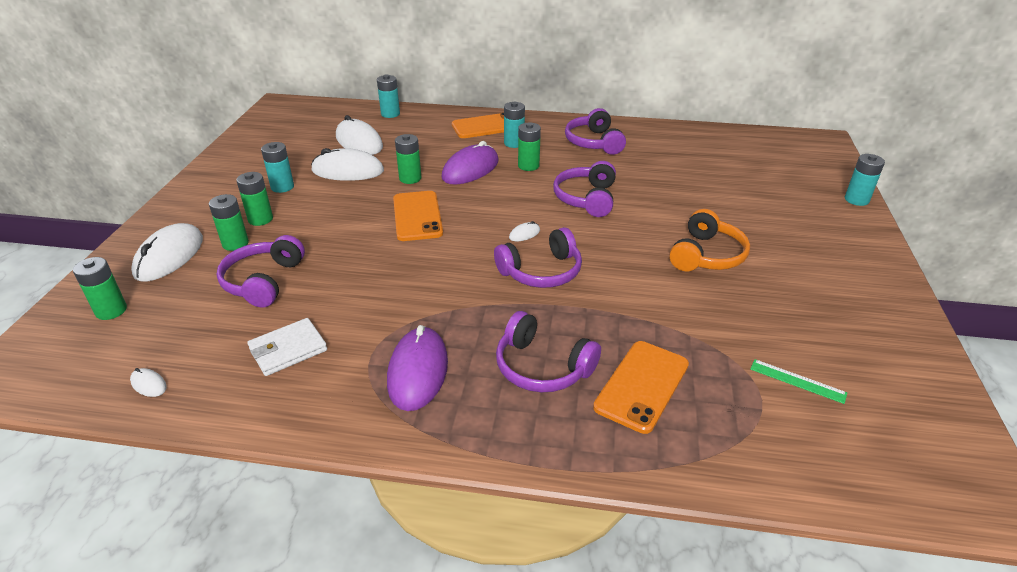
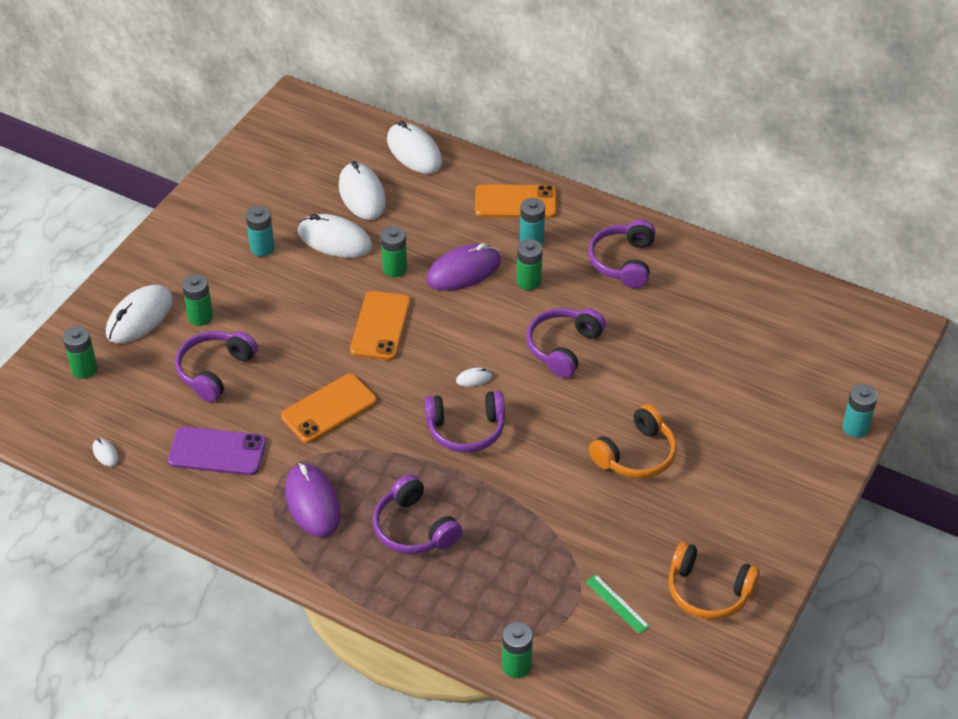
camera: 20 degrees right, 10 degrees up
green battery [236,172,273,226] -> green battery moved to [502,622,533,678]
white wallet [247,318,327,376] -> purple phone [168,426,266,475]
turquoise battery [377,74,400,118] -> white mouse [387,121,442,174]
purple mouse [387,325,448,411] -> purple mouse turned 45 degrees counterclockwise [285,463,340,538]
orange phone [593,341,689,434] -> orange phone moved to [281,374,377,443]
none -> orange headphones [669,542,760,620]

